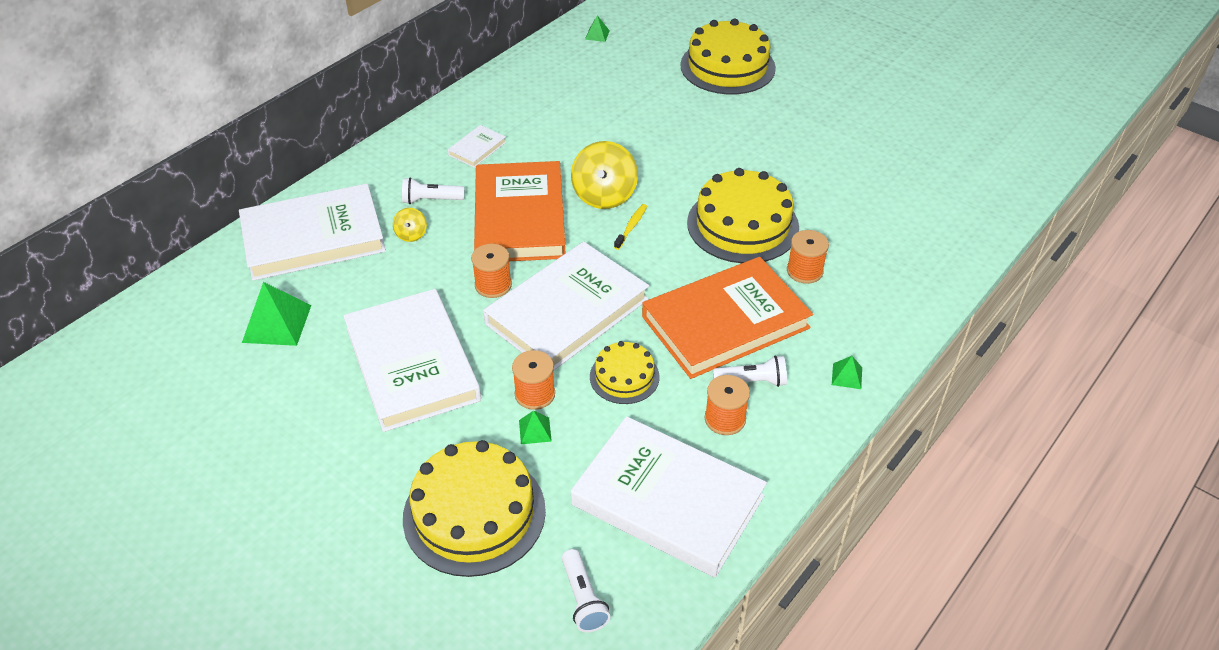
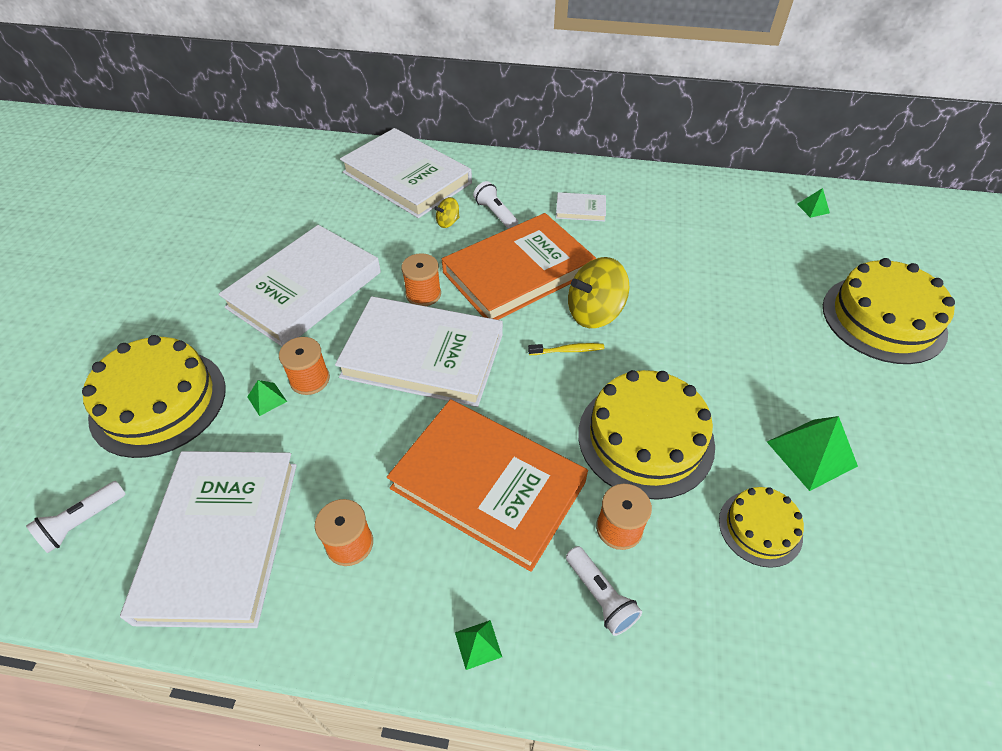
camera: 60 degrees right, 5 degrees up
green pyramid [242,282,311,346] -> green pyramid moved to [767,416,858,491]
yellow cake [590,341,659,404] -> yellow cake moved to [719,487,804,568]
white flashlight [713,355,787,387] -> white flashlight moved to [566,546,642,636]

